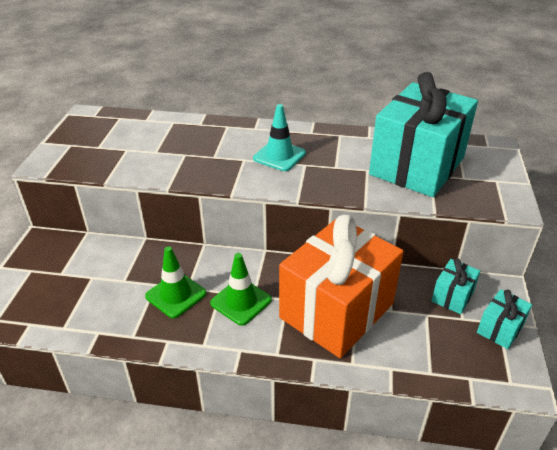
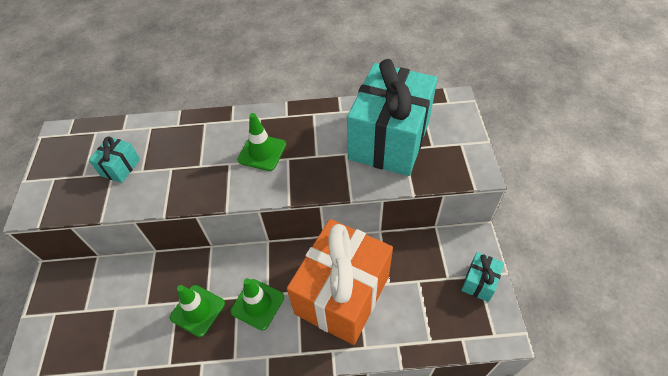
camera: 10 degrees left, 15 degrees up
turquoise traffic cone [253,104,306,171] -> green traffic cone [237,113,286,171]
turquoise gift [432,258,480,314] -> turquoise gift moved to [89,136,140,183]

